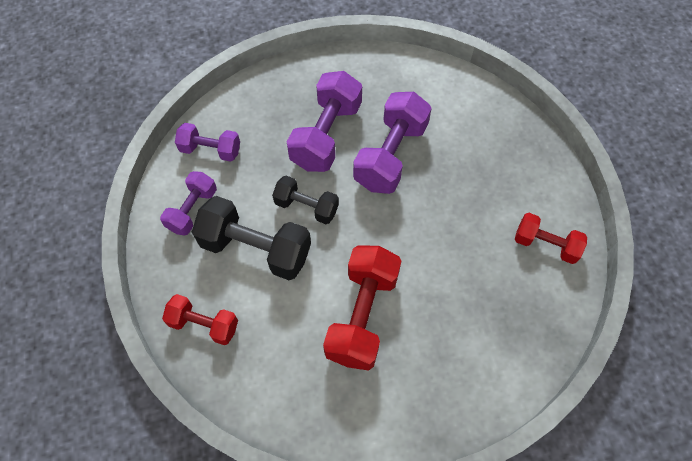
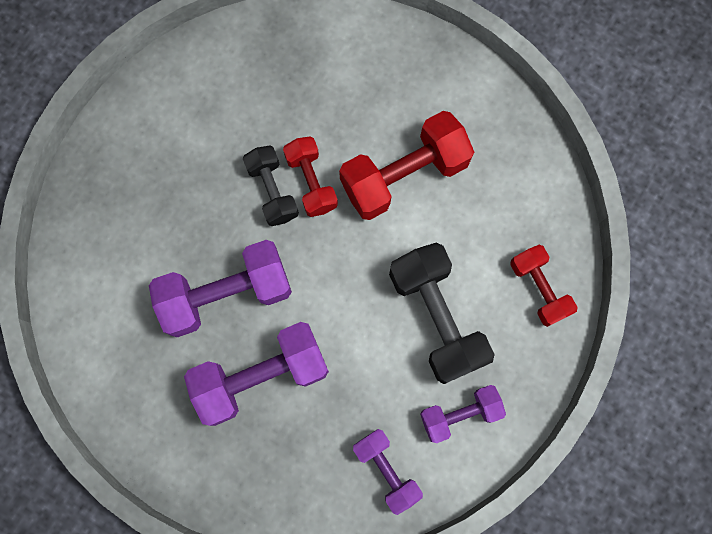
camera: 135 degrees left, 15 degrees up
black dumbbell [272,176,339,224] -> black dumbbell moved to [243,146,299,226]
red dumbbell [515,213,587,264] -> red dumbbell moved to [283,136,338,217]

